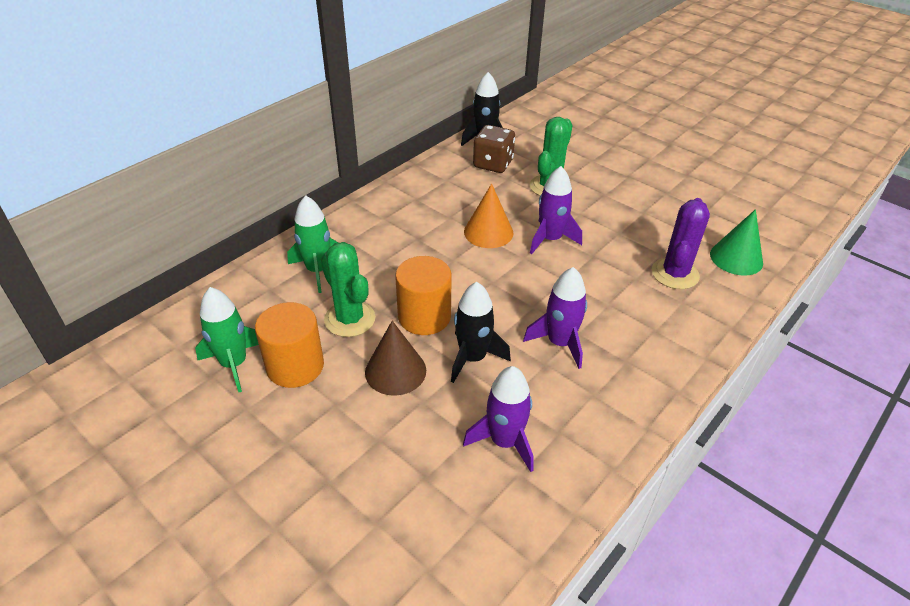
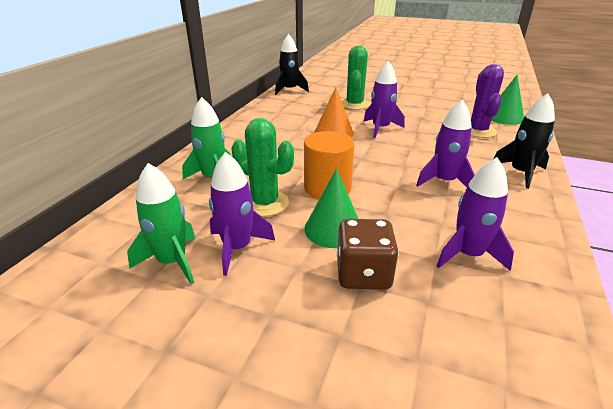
camera: 20 degrees left, 10 degrees down
orange cylinder [255,302,324,388] -> purple rocket [209,152,275,276]
brown cone [365,321,426,396] -> green cone [304,169,359,248]
black rocket [451,282,511,383] -> black rocket moved to [494,94,555,189]
brown dice [473,125,515,173] -> brown dice moved to [337,219,399,290]

